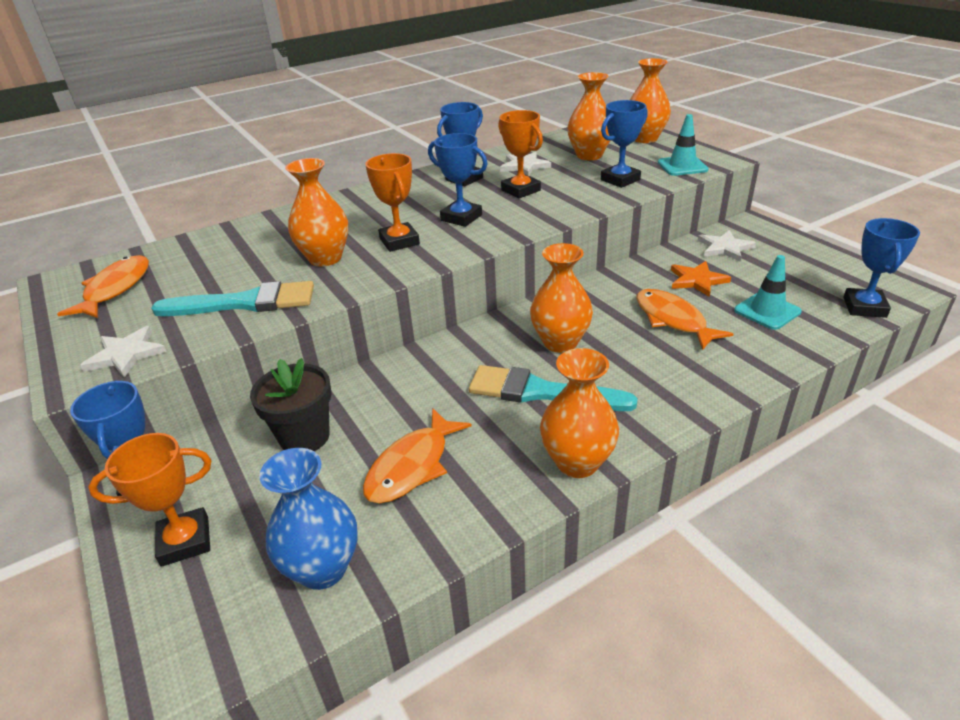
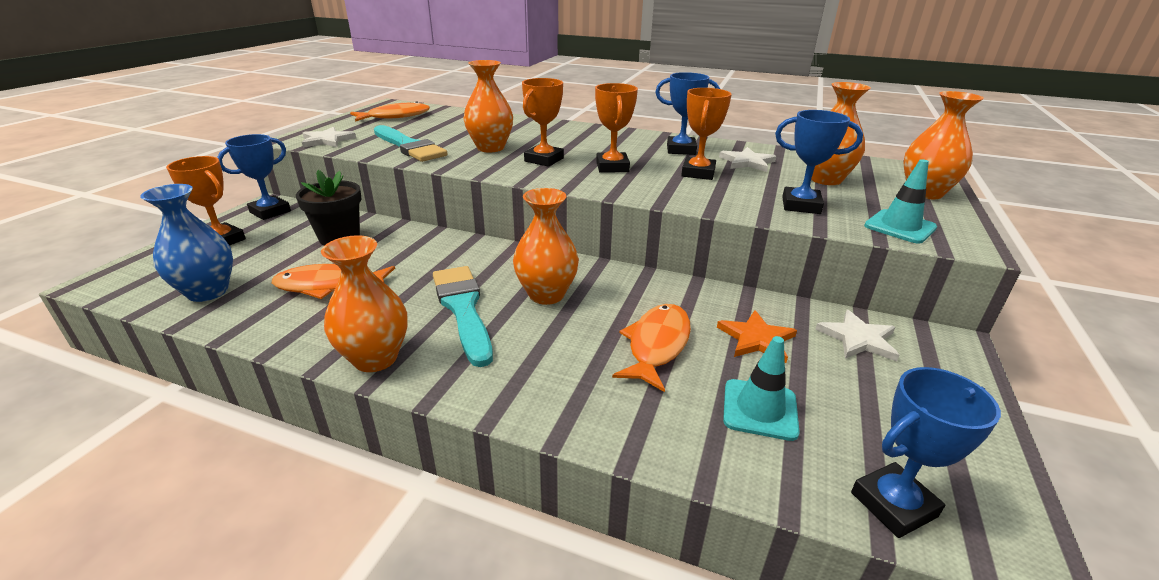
camera: 50 degrees right, 5 degrees down
blue trophy [428,133,487,227] -> orange trophy [595,83,638,173]

